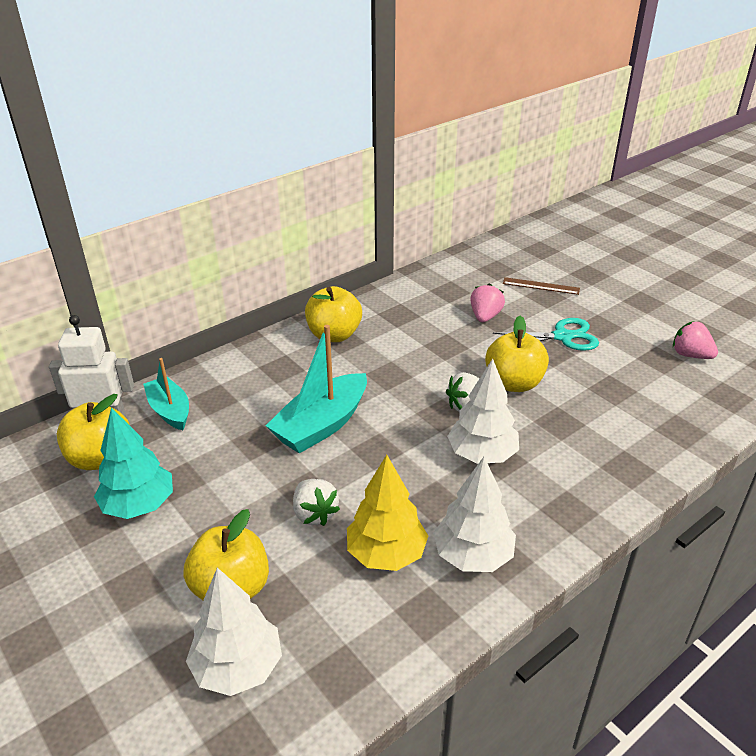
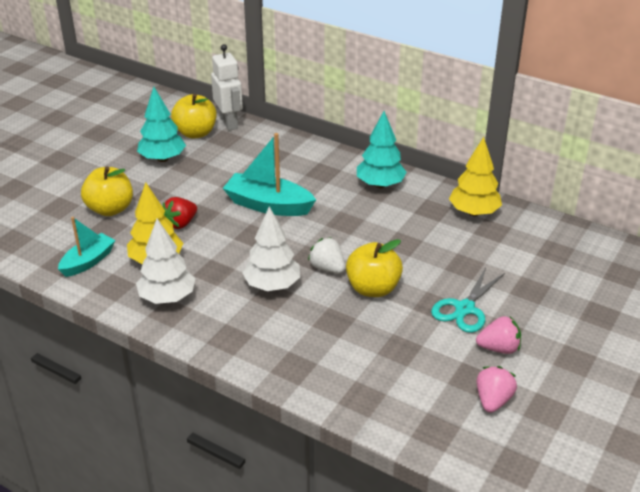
camera: 70 degrees right, 0 degrees up
turquoise boat [143,358,189,430] -> turquoise boat moved to [58,217,116,277]
white tree [186,568,282,696] -> none
white strawberry [293,479,340,526] -> red strawberry [163,197,197,229]
yellow apple [305,286,362,342] -> turquoise tree [357,111,407,188]
pink strawberry [470,283,505,322] -> pink strawberry moved to [476,316,521,354]
turquoise scissors [493,318,599,351] -> turquoise scissors turned 60 degrees clockwise [431,268,505,333]
brown ruler [503,277,580,295] -> none
none -> yellow tree [449,137,502,216]

